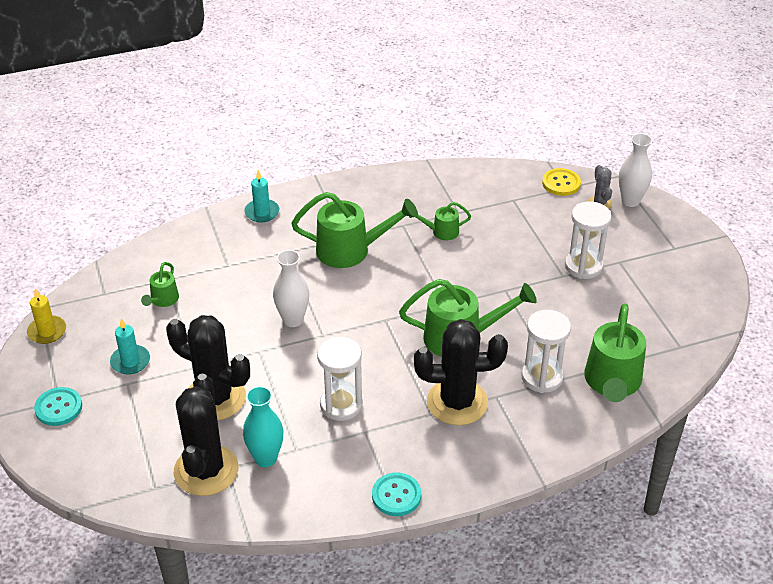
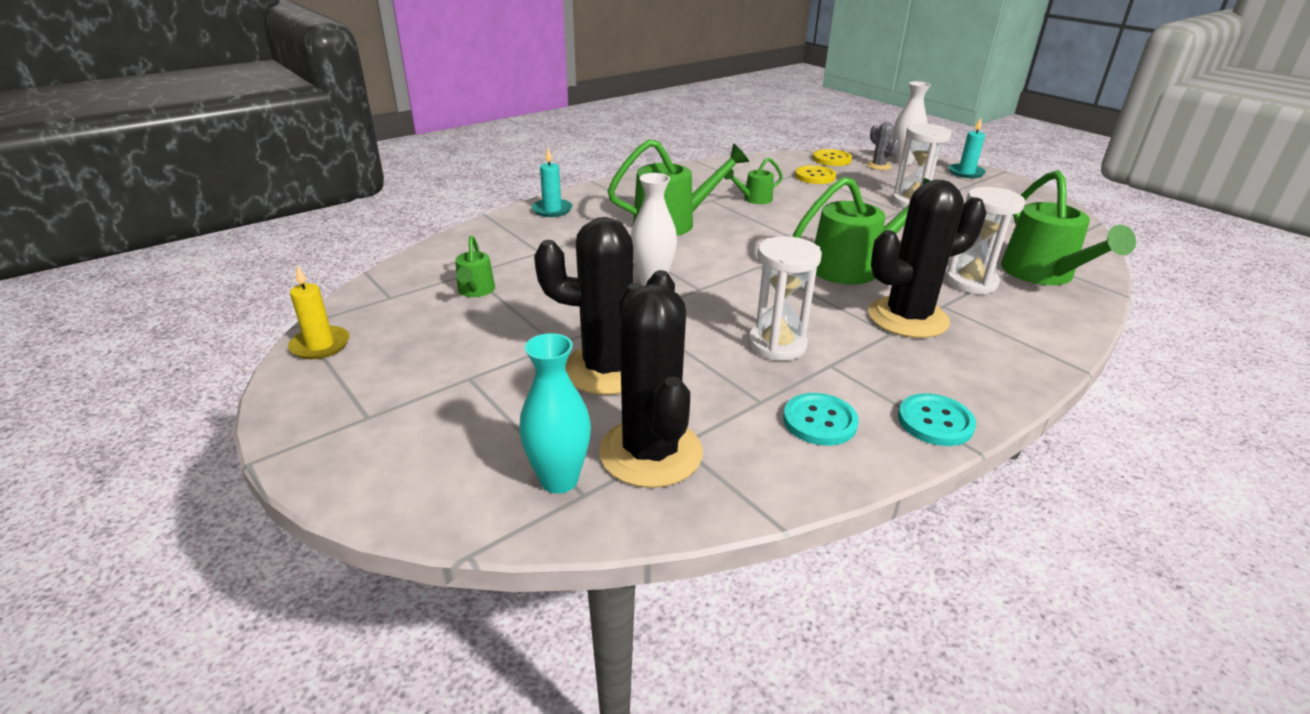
camera: 20 degrees left, 10 degrees down
turquoise button [34,387,82,426] -> turquoise button moved to [783,393,858,446]
turquoise candle [110,318,150,374] -> turquoise candle moved to [949,118,986,178]
turquoise vase [243,386,284,467] -> turquoise vase moved to [519,333,591,494]
none -> yellow button [795,165,836,184]

